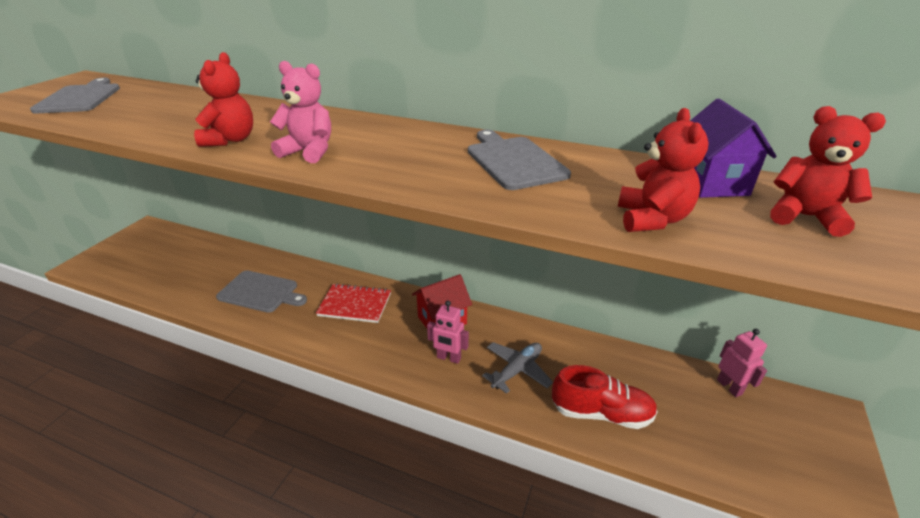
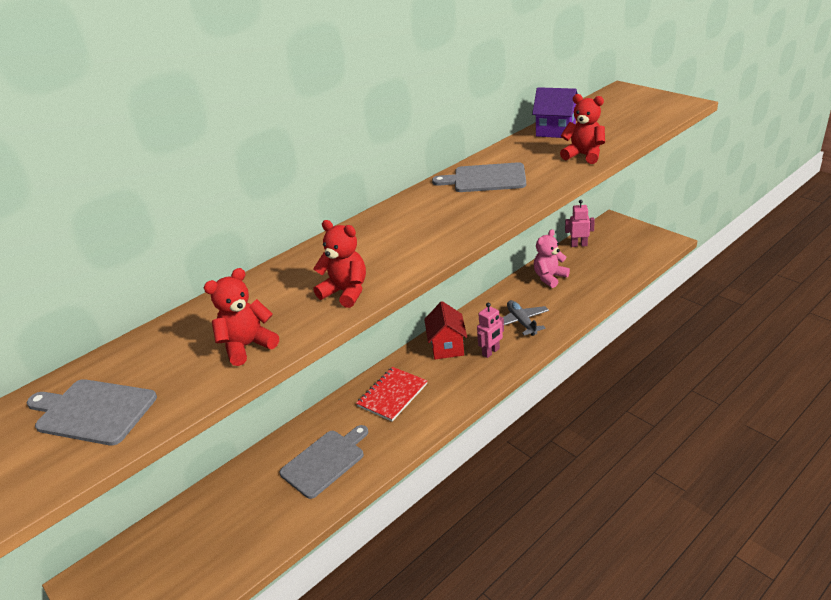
camera: 60 degrees left, 0 degrees up
pink teddy bear [270,61,331,163] -> pink teddy bear moved to [534,229,570,288]
red shoe [552,365,658,429] -> none
red teddy bear [770,106,886,237] -> red teddy bear moved to [204,268,279,366]

